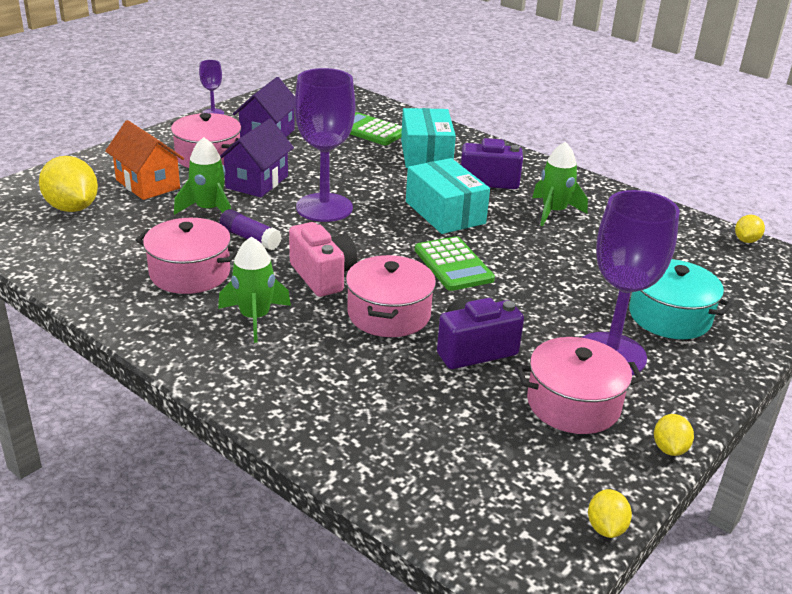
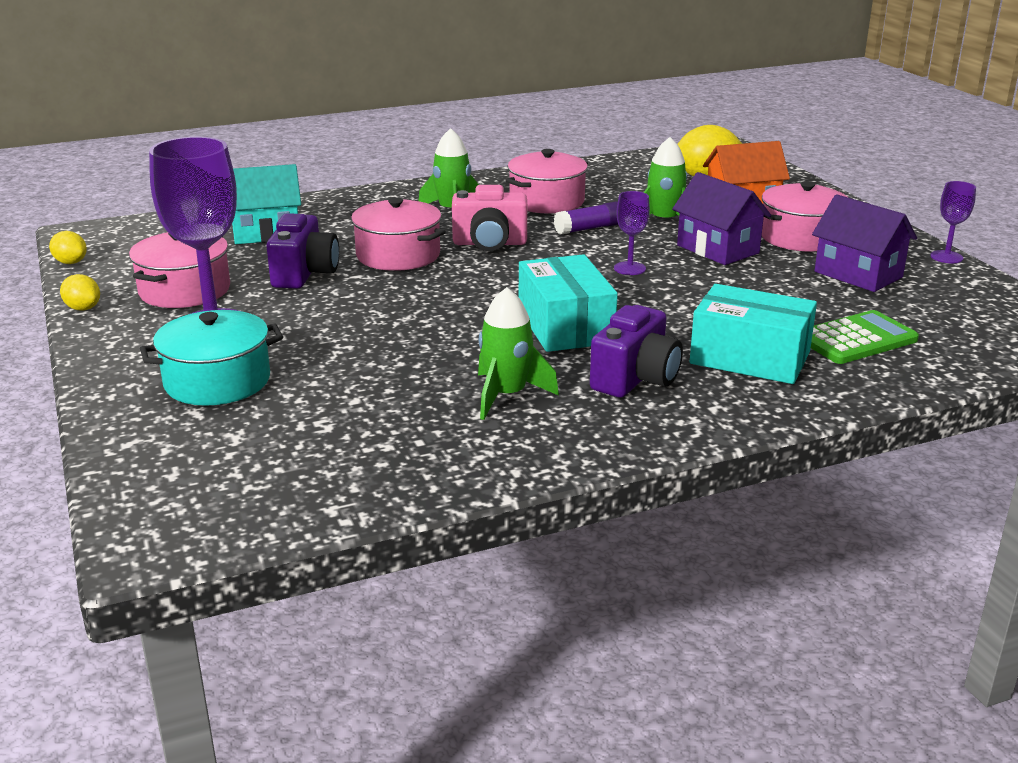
camera: 120 degrees right, 5 degrees down
purple goblet [295,68,355,222] -> purple goblet [614,191,650,275], size x0.46
turquoise box [406,158,490,234] -> turquoise box turned 75 degrees clockwise [519,254,618,352]
green calculator [415,236,495,291] -> none
yellow lemon [735,215,765,243] -> none
none -> turquoise house [232,164,301,244]

